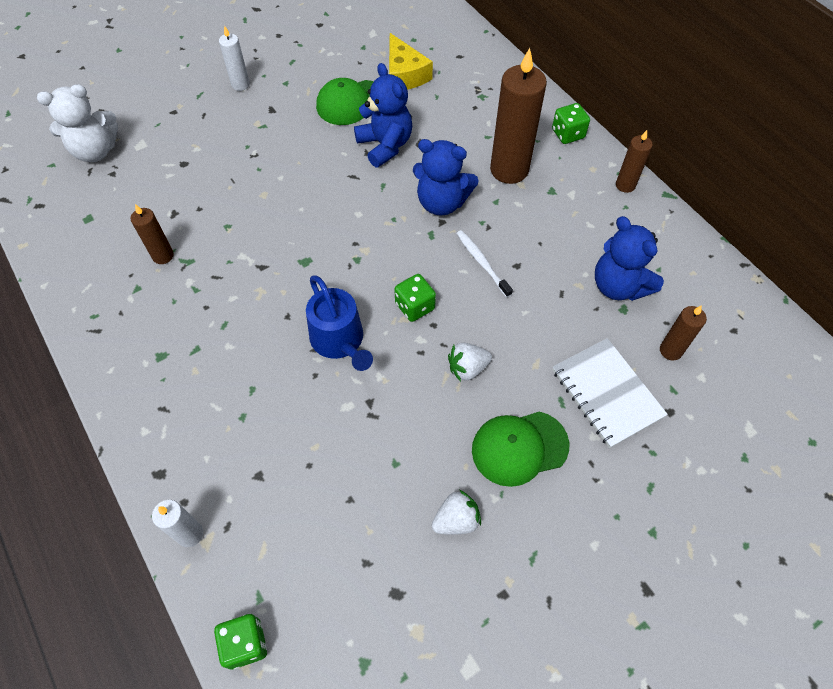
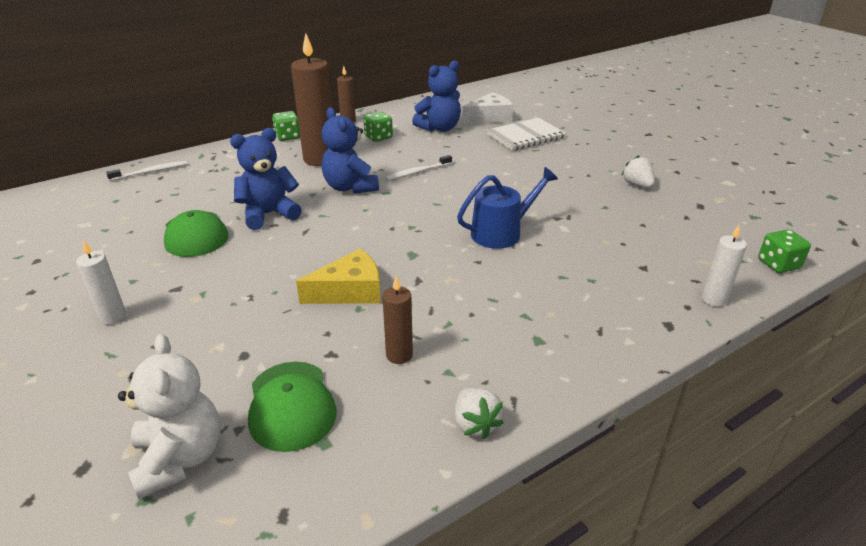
camera: 90 degrees left, 25 degrees down
yellow cheese [389,33,433,90] -> yellow cheese moved to [296,249,381,304]
green dice [394,274,436,322] -> green dice moved to [363,111,393,142]
blue teddy bear [413,139,479,216] -> blue teddy bear turned 135 degrees clockwise [322,107,379,194]
white strawberry [448,343,492,382] -> white strawberry moved to [455,388,504,439]
green cap [472,412,569,487] -> green cap moved to [248,362,337,452]
brown candle [660,305,707,361] -> white cheese [462,92,513,124]
none -> white toothbrush [106,161,187,181]

